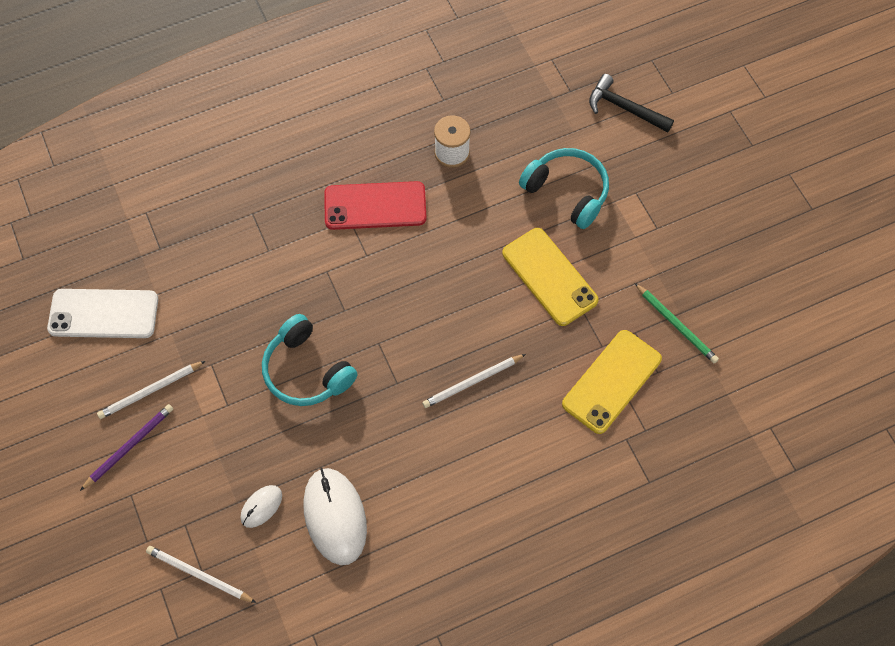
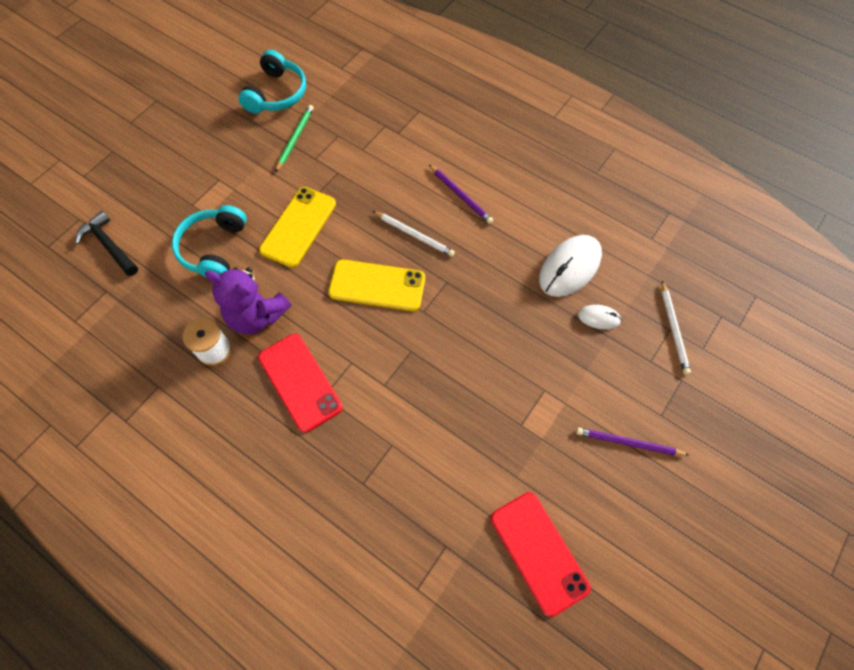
camera: 120 degrees left, 0 degrees up
white phone [47,289,158,338] -> red phone [491,492,591,617]
white pencil [97,361,205,419] -> none
turquoise headphones [262,314,358,406] -> turquoise headphones moved to [238,50,306,114]
yellow phone [562,330,662,434] -> yellow phone moved to [328,259,425,311]
black hammer [589,74,674,132] -> black hammer turned 135 degrees clockwise [75,211,138,276]
none -> purple teddy bear [205,267,292,334]
none -> purple pencil [429,165,493,224]

